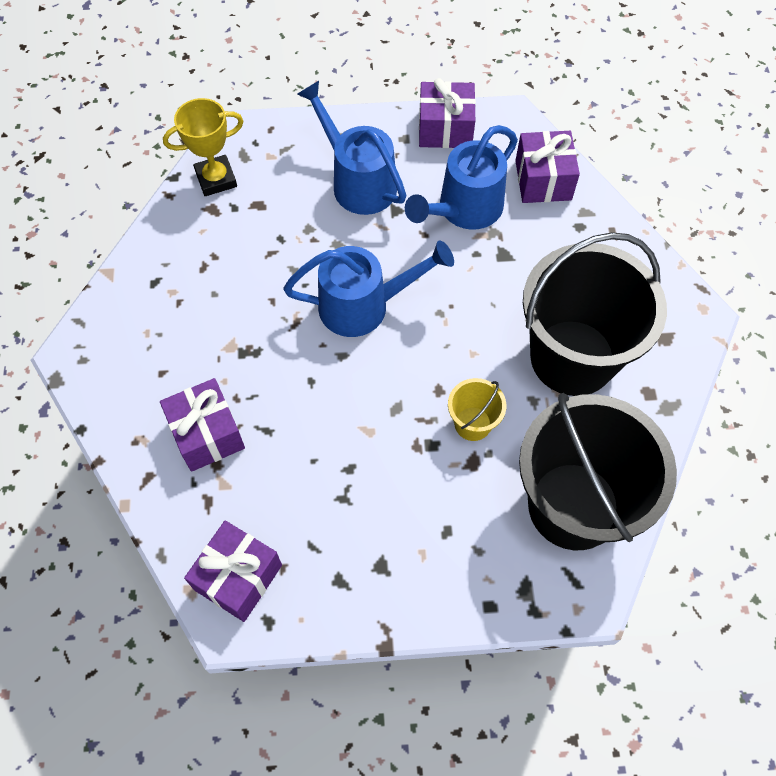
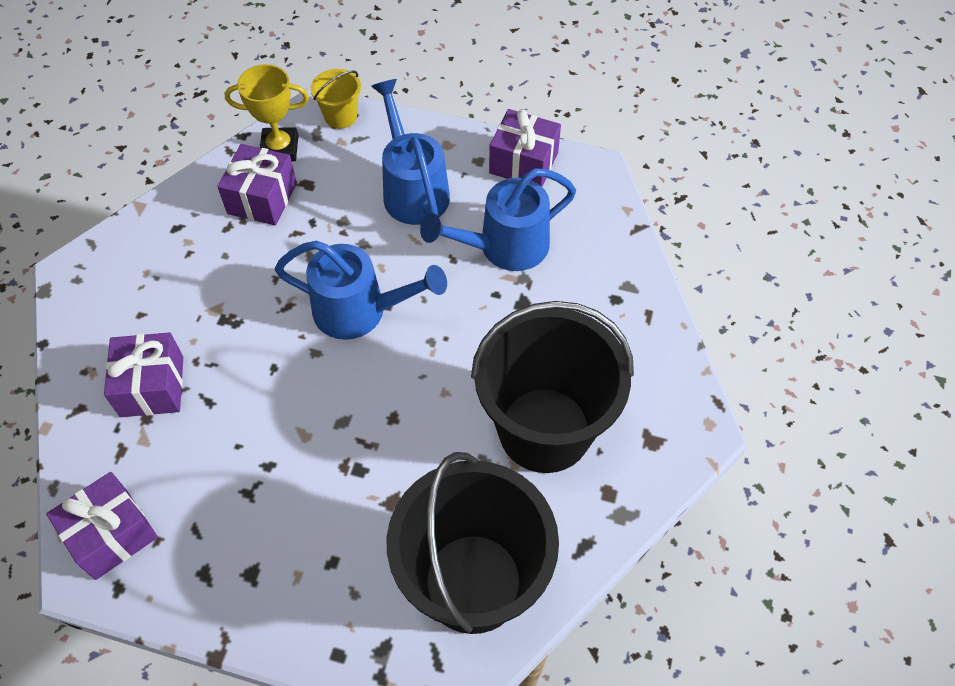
camera: 20 degrees right, 5 degrees down
yellow bucket [448,378,507,441] -> yellow bucket moved to [311,69,361,129]
purple gift [515,131,580,203] -> purple gift moved to [217,144,297,225]

